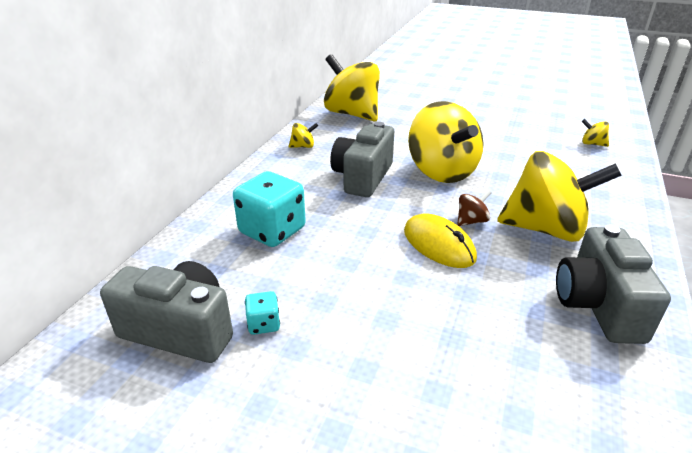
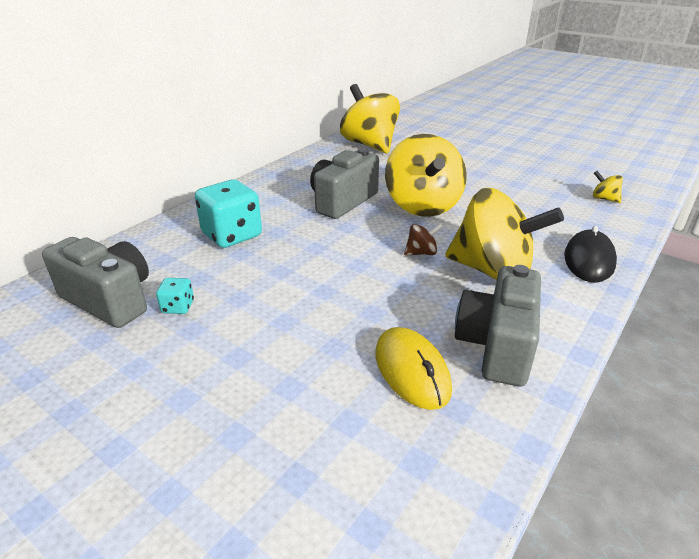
camera: 15 degrees right, 0 degrees up
yellow spinning top [289,123,318,148] -> none
yellow mouse [404,214,477,268] -> yellow mouse moved to [375,327,452,410]
none -> black mouse [564,225,617,283]

